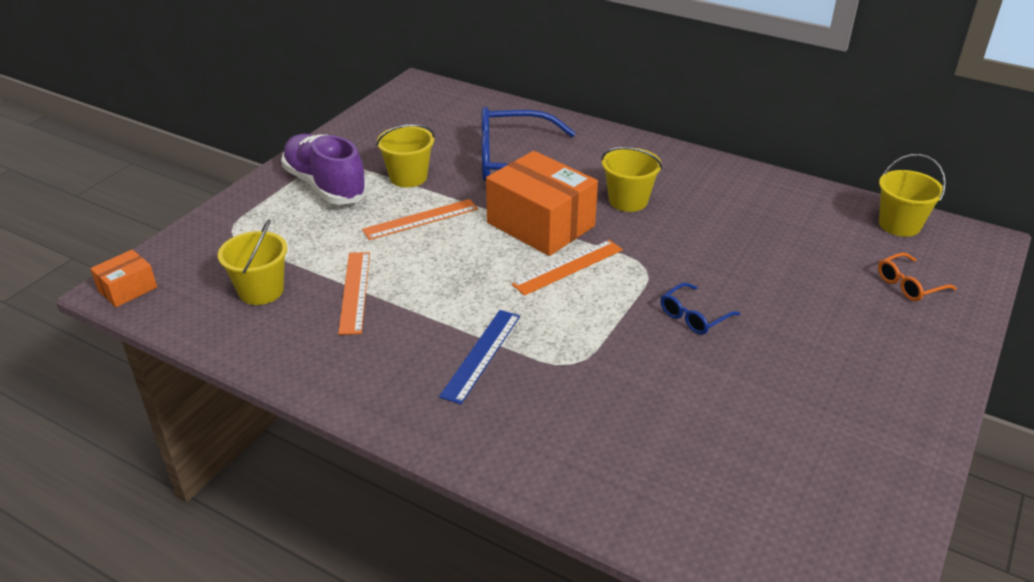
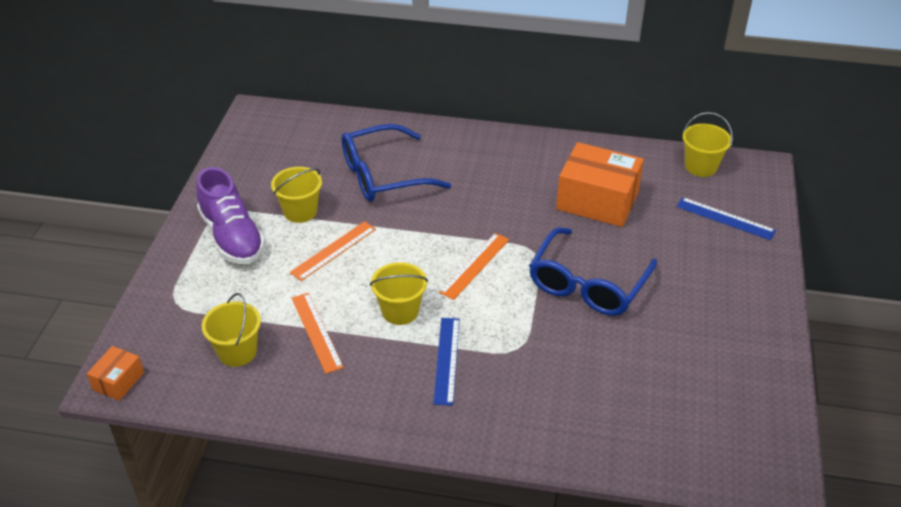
camera: 20 degrees left, 5 degrees up
purple shoe [281,134,368,205] -> purple shoe turned 150 degrees counterclockwise [196,167,265,264]
orange box [486,151,598,256] -> orange box moved to [556,142,644,227]
yellow bucket [601,147,662,212] -> yellow bucket moved to [370,262,428,325]
blue glasses [660,283,740,335] -> blue glasses [529,228,657,316], size x2.17
orange glasses [878,253,957,301] -> blue ruler [676,197,776,240]

